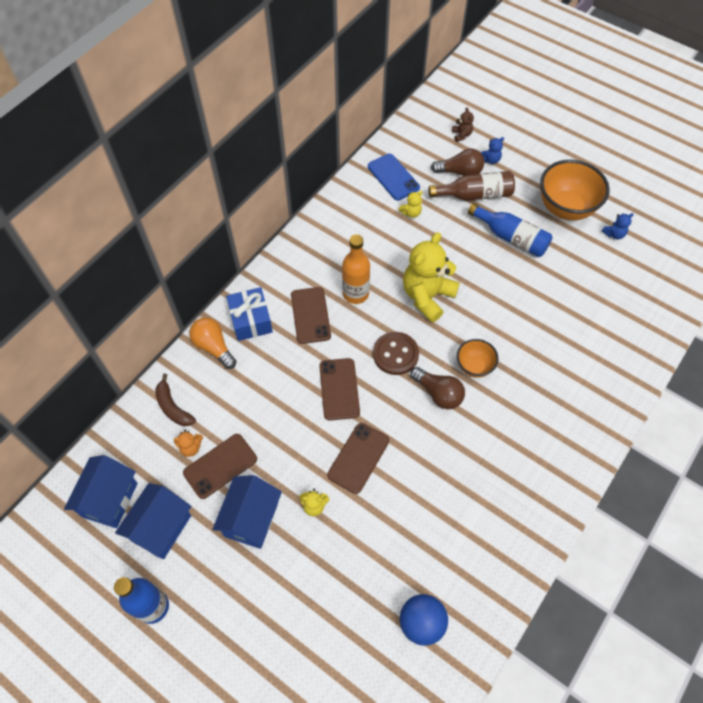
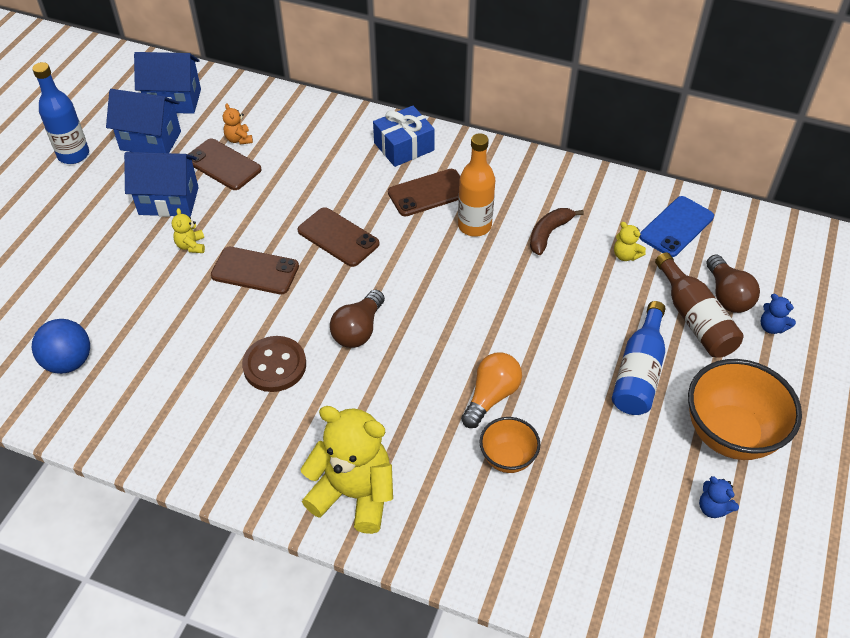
camera: 75 degrees right, 10 degrees down
brown banana [155,374,196,426] -> brown banana moved to [530,208,584,255]
orange light bulb [189,318,237,369] -> orange light bulb moved to [461,352,522,428]
brown phone [319,358,360,421] -> brown phone turned 60 degrees clockwise [298,207,379,267]
brown button [373,332,419,375] -> brown button moved to [242,336,306,392]
yellow teddy bear [403,232,460,322] -> yellow teddy bear moved to [300,406,393,534]
brown teddy bear [452,107,474,142] -> none
orange bowl [457,339,499,378] -> orange bowl moved to [480,417,540,473]

